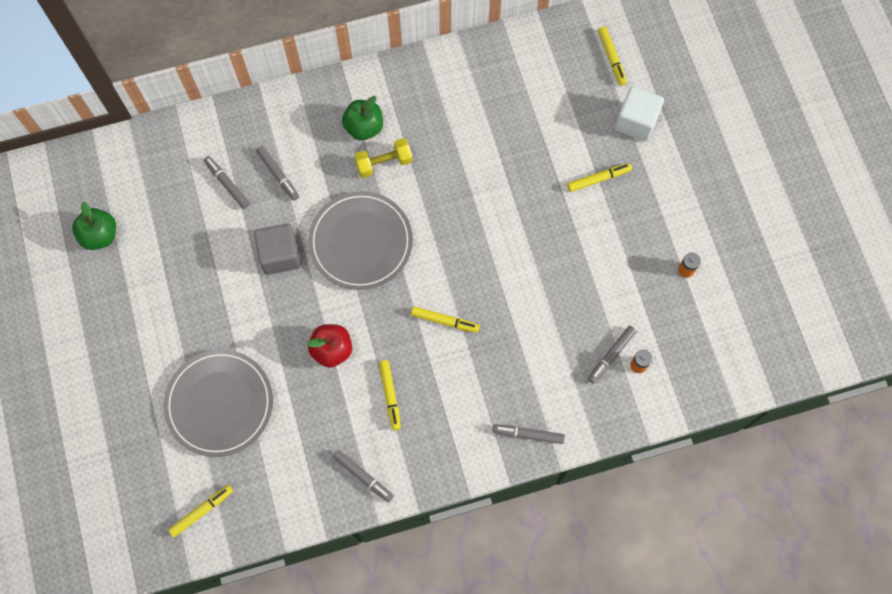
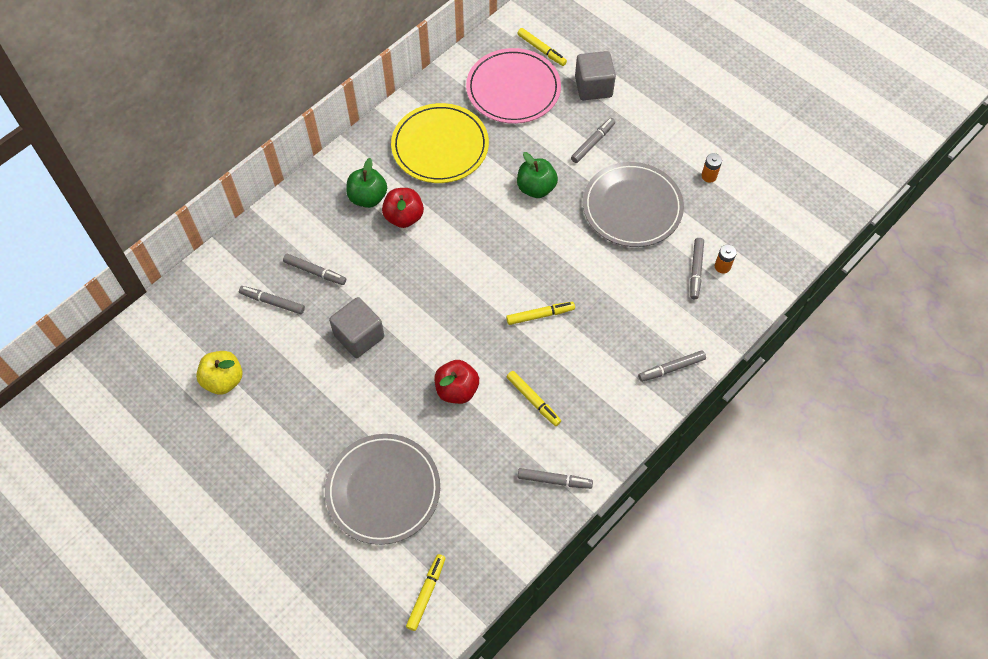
camera: 30 degrees left, 10 degrees down
green apple [72,201,116,250] -> green apple moved to [517,152,558,198]
grey plate [308,191,413,290] -> grey plate moved to [583,162,684,247]
yellow dumbbell [354,138,413,178] -> red apple [382,188,424,228]
yellow marker [567,163,632,192] -> grey marker [571,118,615,163]
white cube [615,86,664,141] -> grey cube [575,51,616,100]
none -> yellow apple [196,351,243,395]
none -> yellow plate [391,103,489,183]
none -> pink plate [466,48,561,124]

